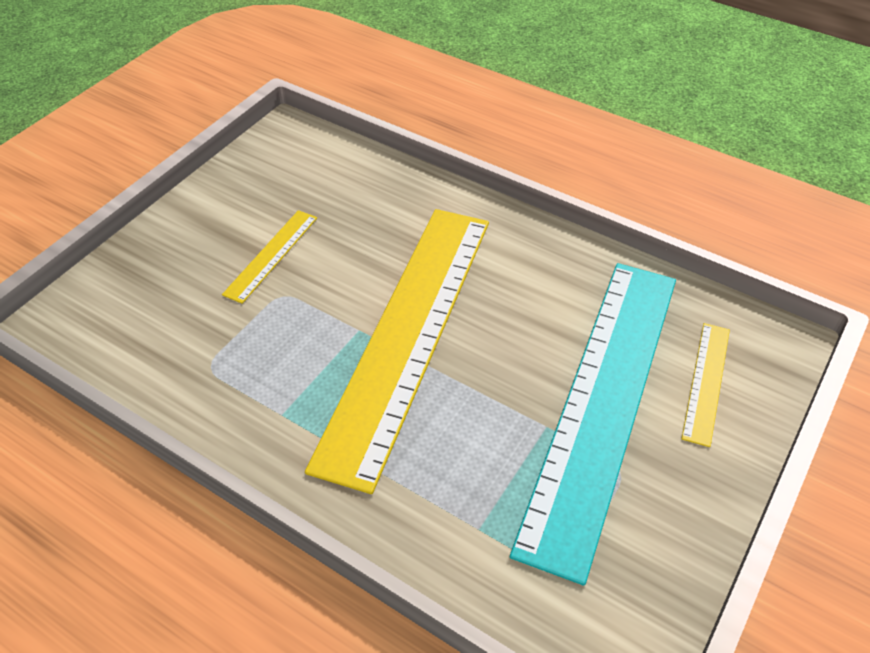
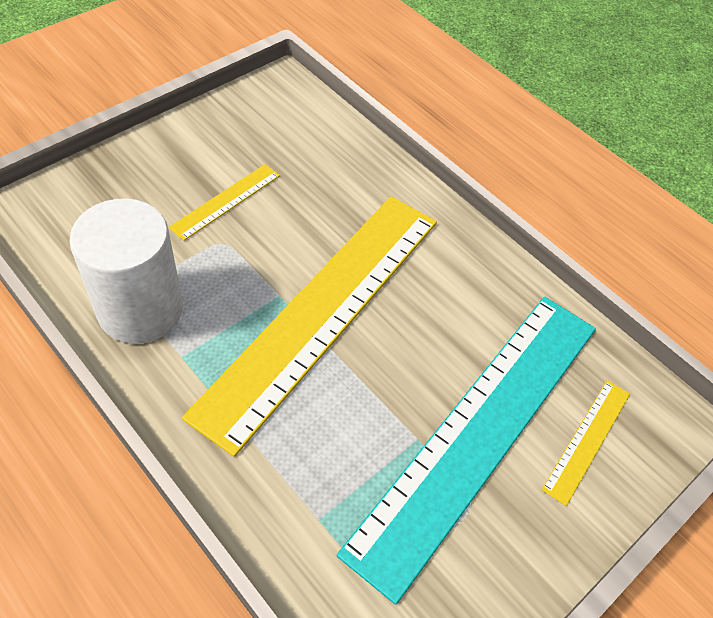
camera: 10 degrees right, 5 degrees up
none -> white cylinder [69,198,183,344]

